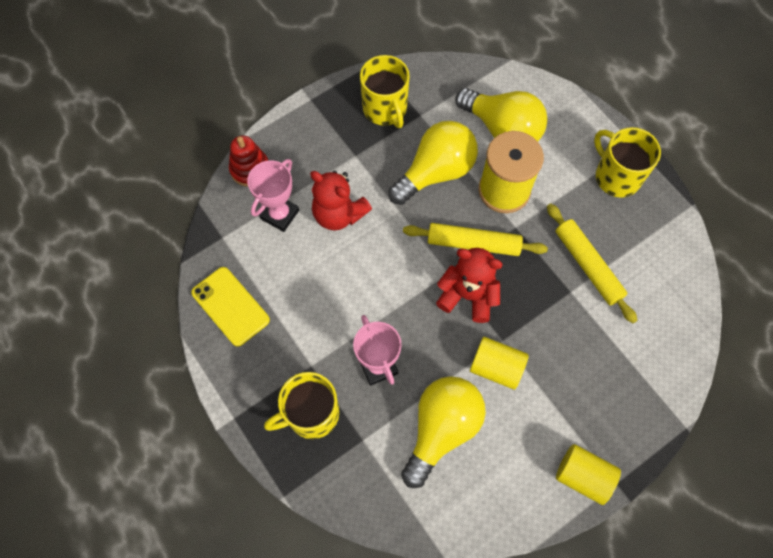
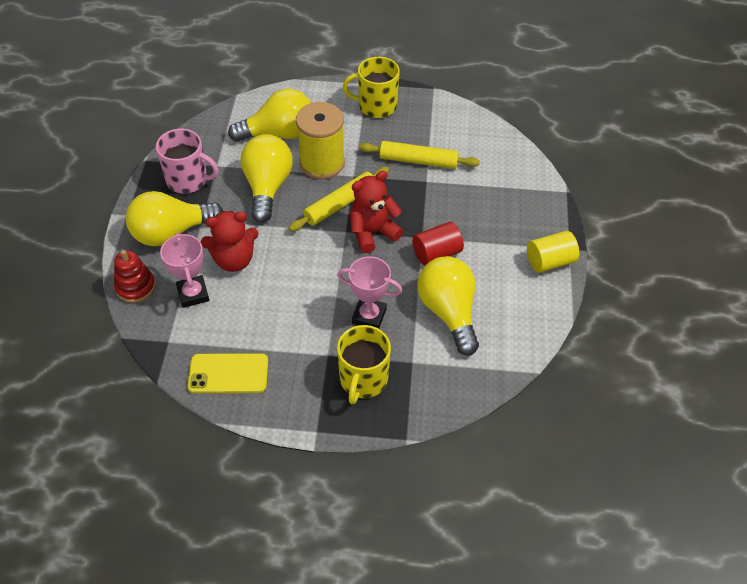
camera: 50 degrees left, 15 degrees down
yellow mug [360,55,410,128] -> pink mug [156,129,219,194]
yellow cylinder [470,337,529,390] -> red cylinder [412,222,464,266]
none -> yellow light bulb [126,191,223,246]

